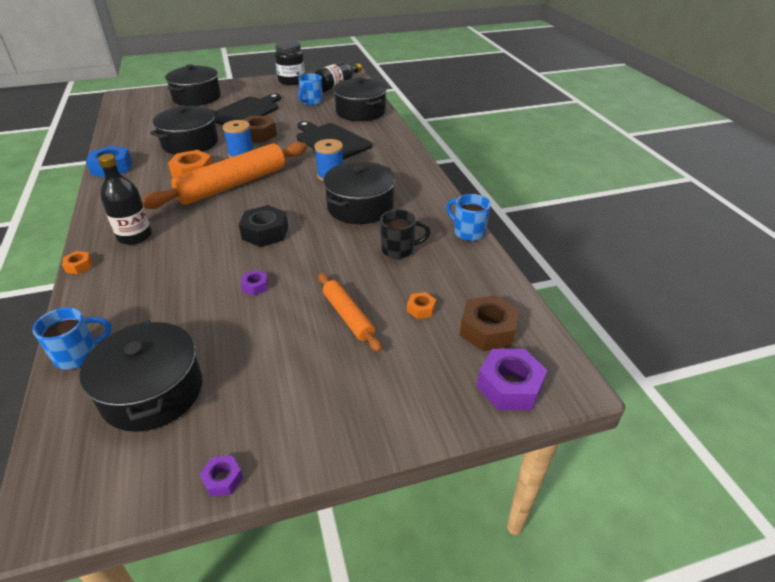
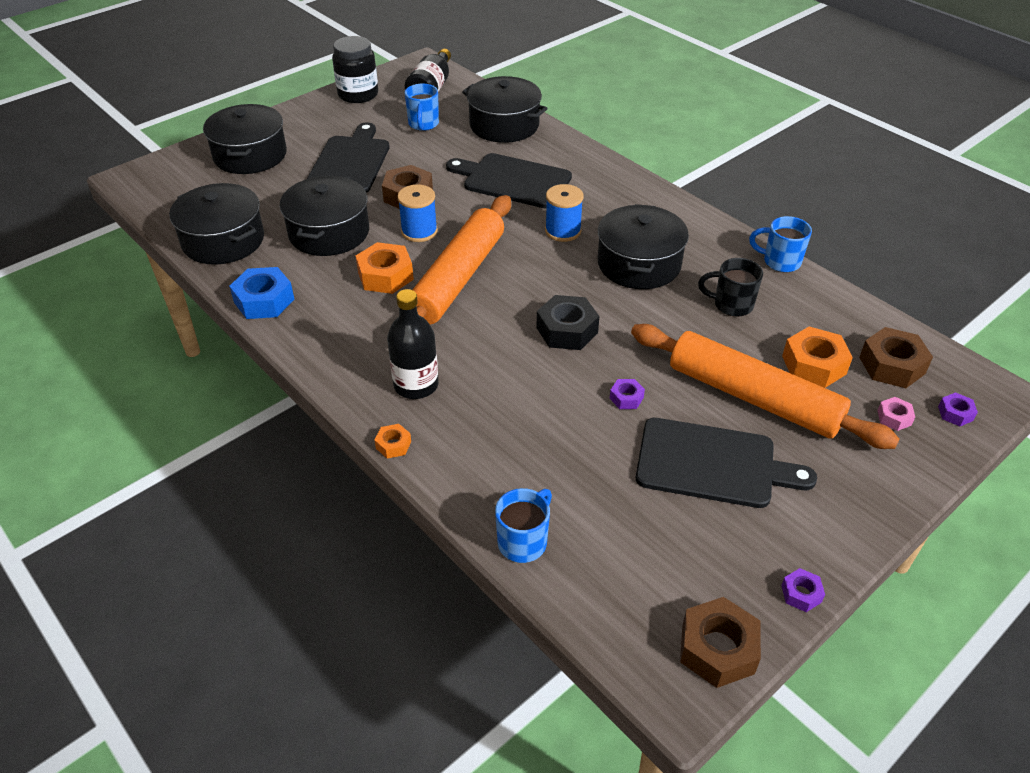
camera: 25 degrees left, 5 degrees up
black pot [80,320,202,432] -> black pot moved to [169,183,264,265]
orange rolling pin [318,273,382,352] -> orange rolling pin [631,324,900,449], size x1.92
black mug [380,209,431,259] -> black mug turned 135 degrees counterclockwise [698,258,763,317]
orange nut [407,292,436,319] -> orange nut [782,327,853,388], size x1.94
purple nut [477,349,548,410] -> purple nut [938,392,978,426], size x0.52
none -> black cutting board [636,418,817,508]
none -> brown nut [680,597,761,688]
none -> pink nut [877,397,915,431]

